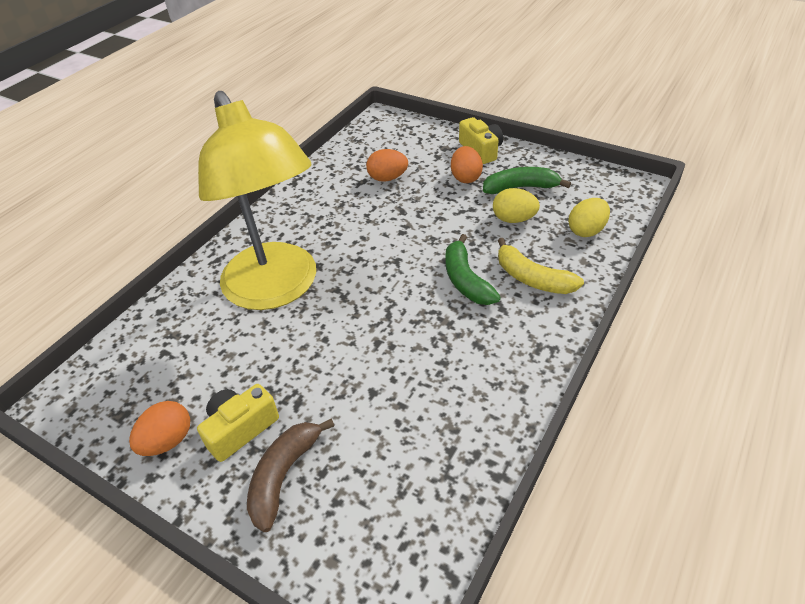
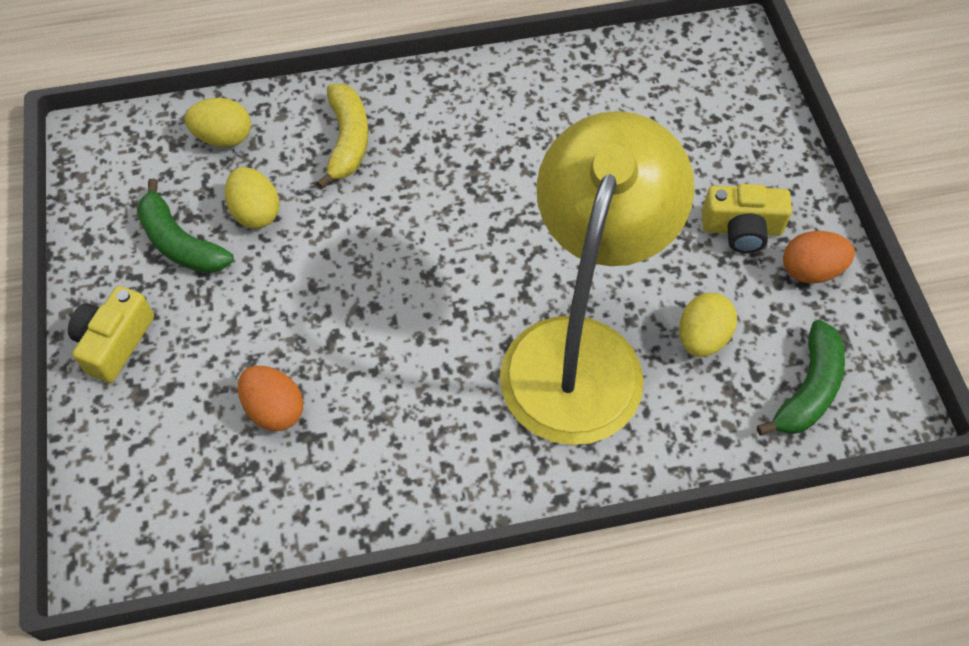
camera: 135 degrees left, 15 degrees up
brown banana [247,419,334,532] -> none
green banana [445,234,501,305] -> green banana moved to [757,320,845,436]
orange egg [451,146,483,183] -> none
none -> yellow egg [680,293,737,357]

